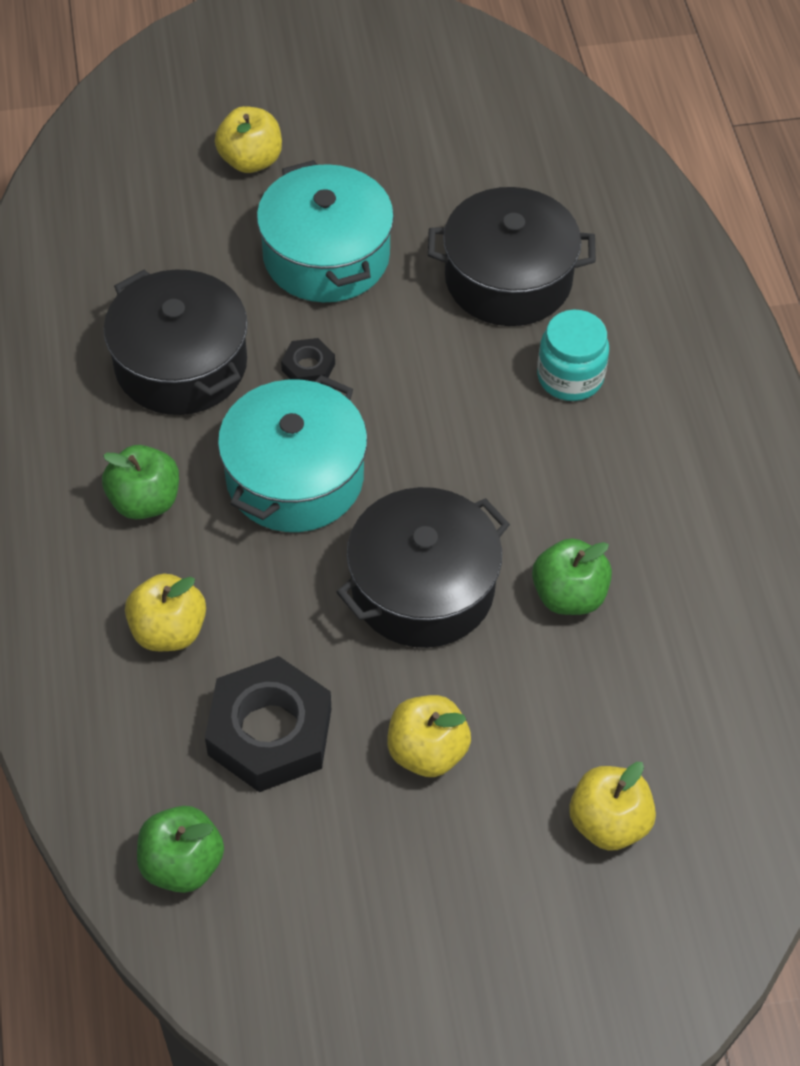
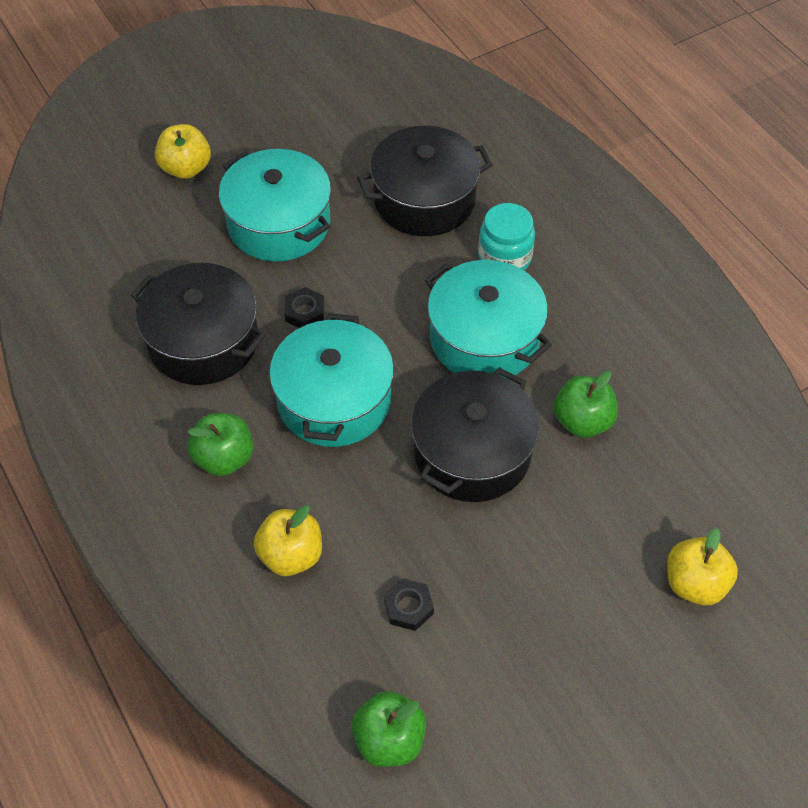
camera: 20 degrees left, 0 degrees up
black nut [205,656,331,792] -> black nut [384,578,434,631], size x0.47
yellow apple [387,695,471,777] -> none
none -> turquoise pot [425,260,552,379]

